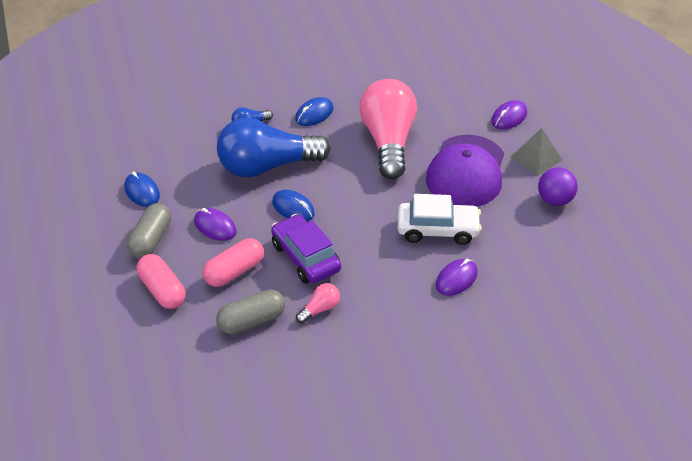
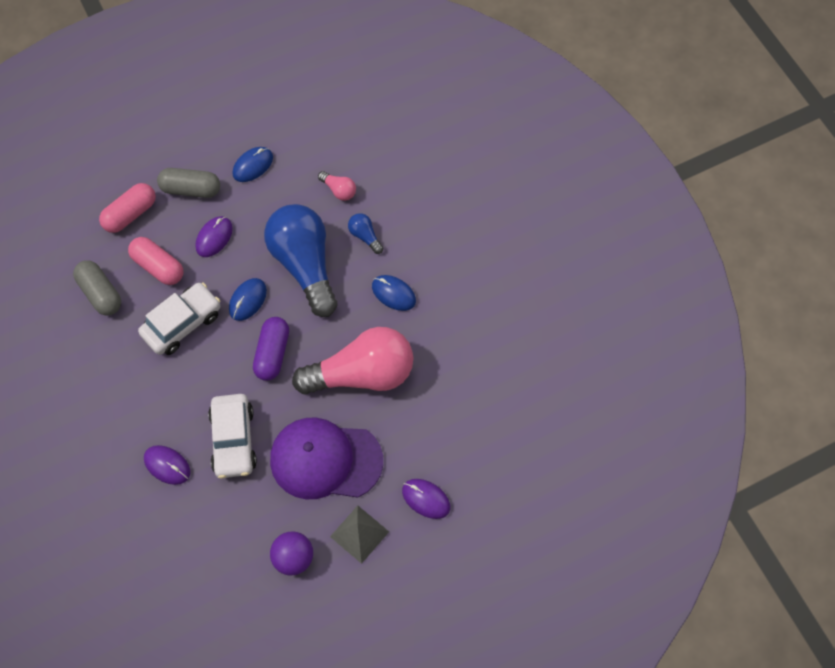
camera: 80 degrees right, 20 degrees up
purple car [271,214,341,284] -> white car [138,283,220,355]
pink light bulb [296,283,340,324] -> pink light bulb moved to [318,171,356,201]
none -> purple capsule [253,317,289,381]

